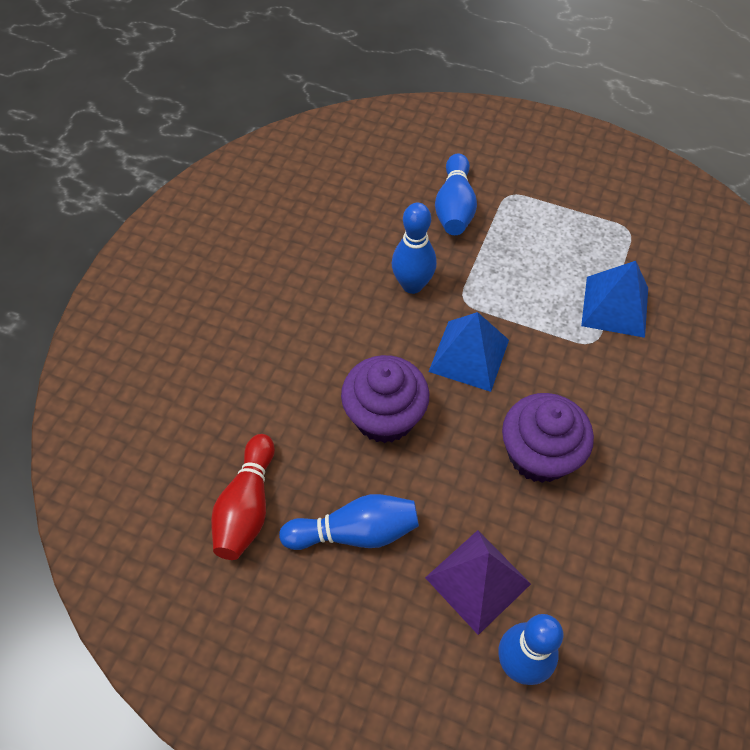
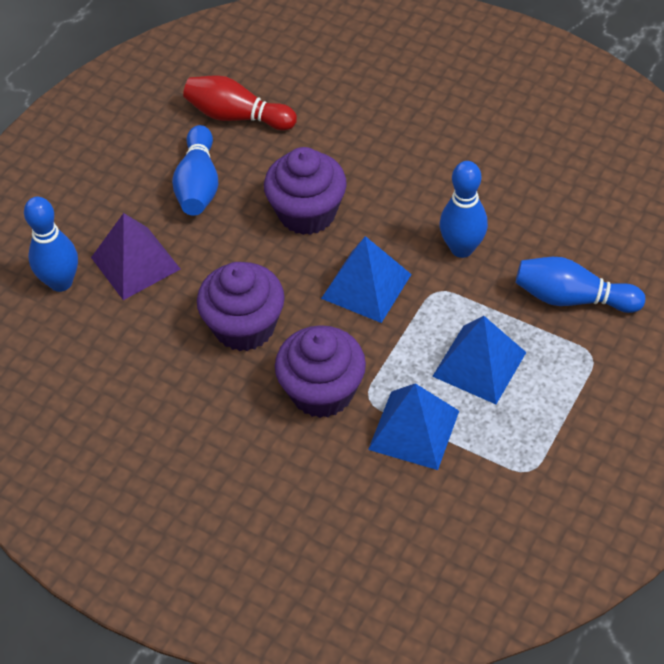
camera: 100 degrees right, 5 degrees down
none -> purple cupcake [275,325,366,418]
none -> blue pyramid [432,316,526,404]

